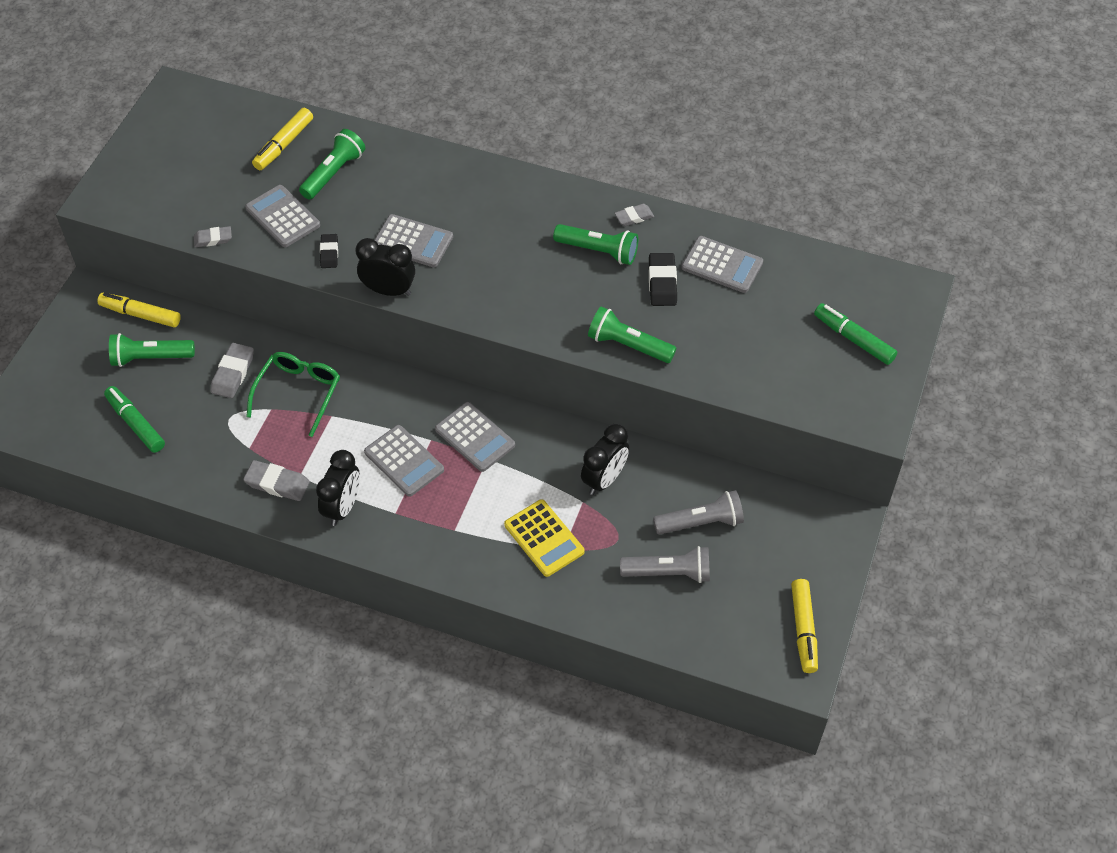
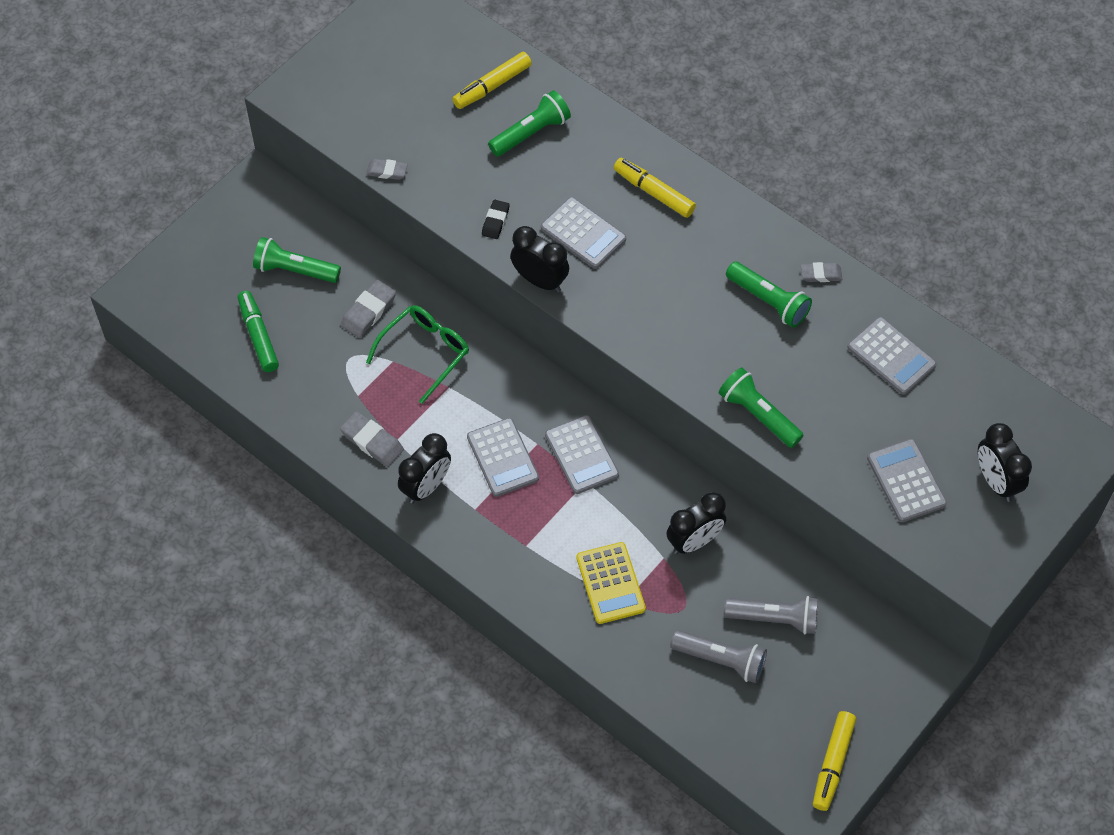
camera: 20 degrees right, 5 degrees up
yellow marker [97,293,181,328] -> yellow marker moved to [614,158,696,218]
grey calculator [245,185,320,247] -> grey calculator moved to [867,439,947,522]
black eraser [649,253,677,306] -> none
green marker [814,303,897,365] -> black clock [978,423,1032,502]

